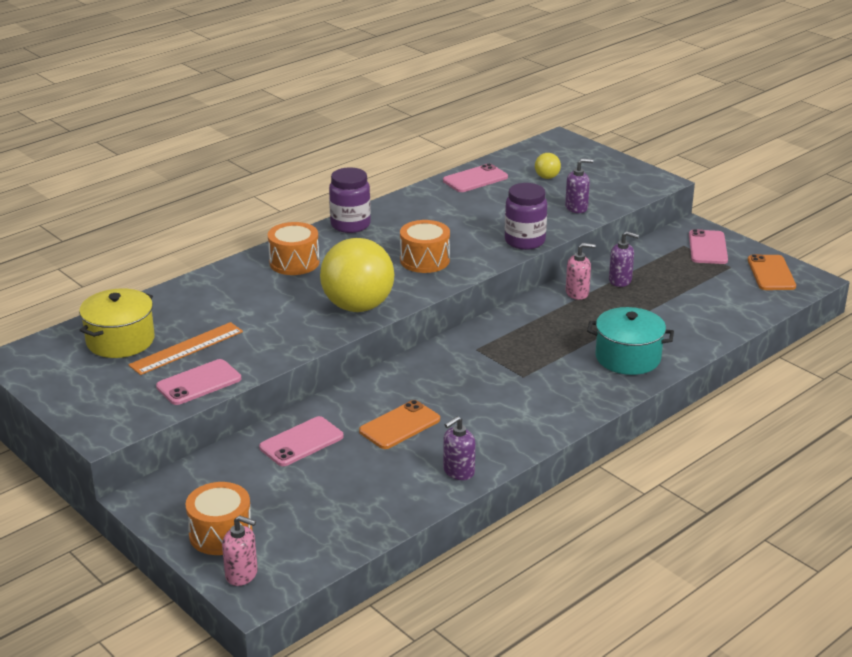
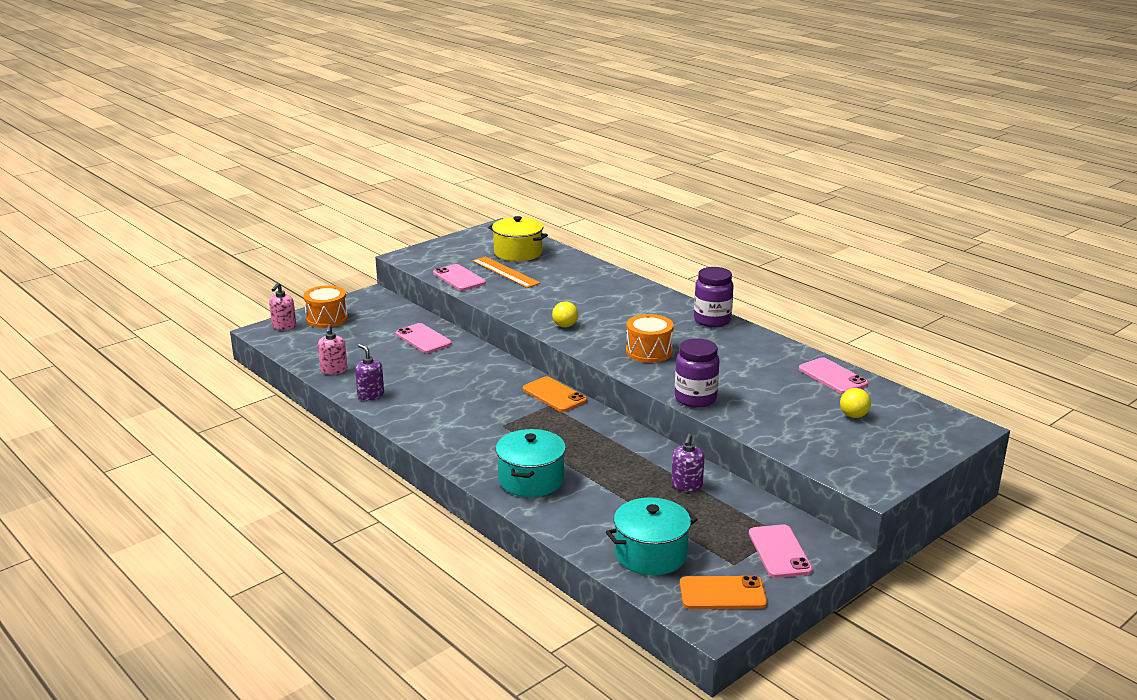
camera: 90 degrees right, 5 degrees down
orange drum [268,222,319,275] -> none
yellow ball [320,238,395,312] -> yellow ball [552,301,578,328], size x0.42
orange phone [359,400,440,449] -> orange phone moved to [523,376,587,412]
purple soap dispenser [565,159,593,213] -> none
pink soap dispenser [566,243,595,300] -> pink soap dispenser moved to [318,324,347,374]
pink phone [689,229,728,264] -> pink phone turned 75 degrees clockwise [749,524,813,578]
none -> turquoise pot [606,498,698,575]

